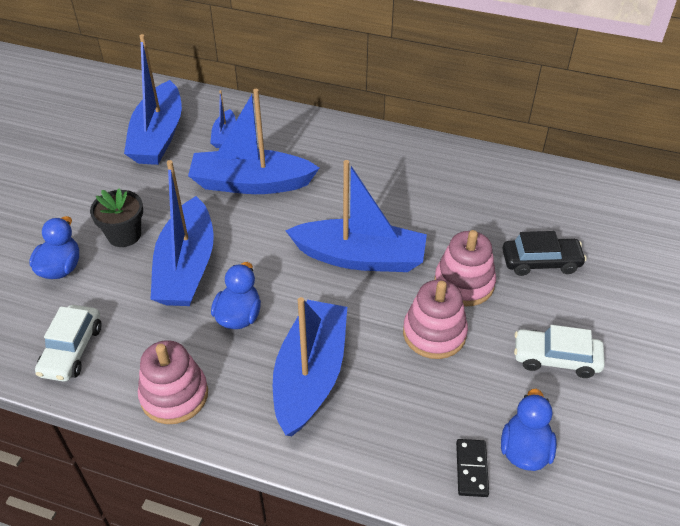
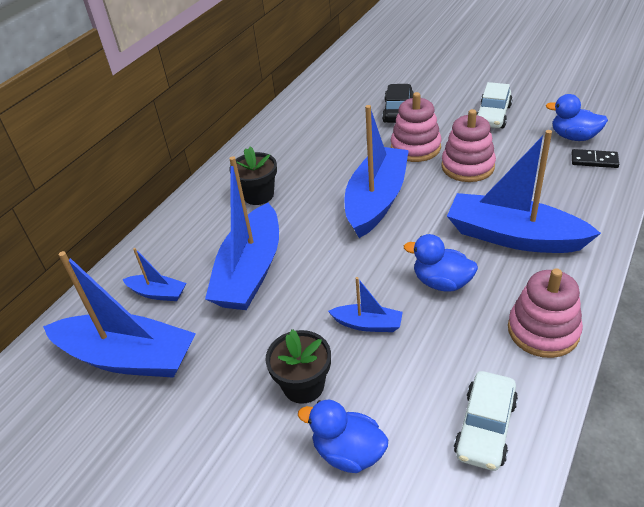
camera: 75 degrees left, 5 degrees down
white car [35,305,102,382] -> white car turned 90 degrees clockwise [454,371,518,471]
blue boat [151,160,214,306] -> blue boat [328,277,403,332], size x0.47
none -> black flower pot [229,147,277,205]

